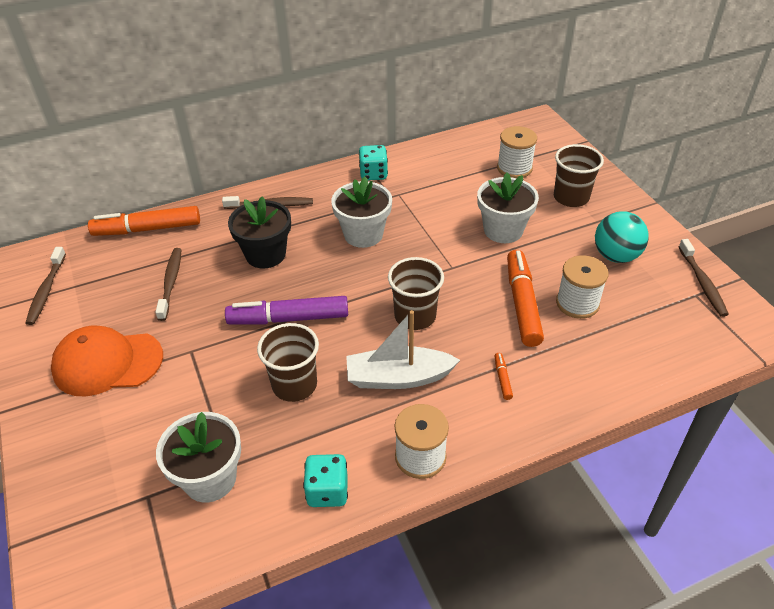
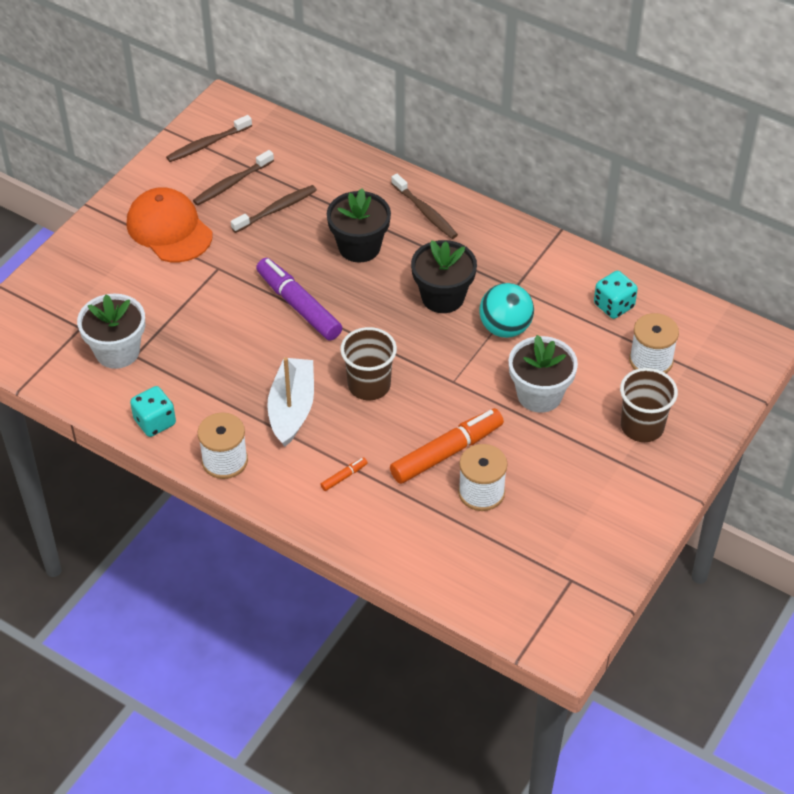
camera: 55 degrees right, 5 degrees up
orange marker [88,206,200,236] -> none
brown cup [257,323,319,402] -> none
white flower pot [331,177,392,248] -> black flower pot [411,240,477,313]
white boat [346,310,460,389] -> white boat turned 45 degrees clockwise [267,357,314,447]
turquoise dice [359,145,388,181] -> turquoise dice moved to [594,271,638,319]
turquoise ball [595,211,649,263] -> turquoise ball moved to [479,283,534,338]
brown toothbrush [679,239,729,317] -> brown toothbrush moved to [193,150,274,206]

